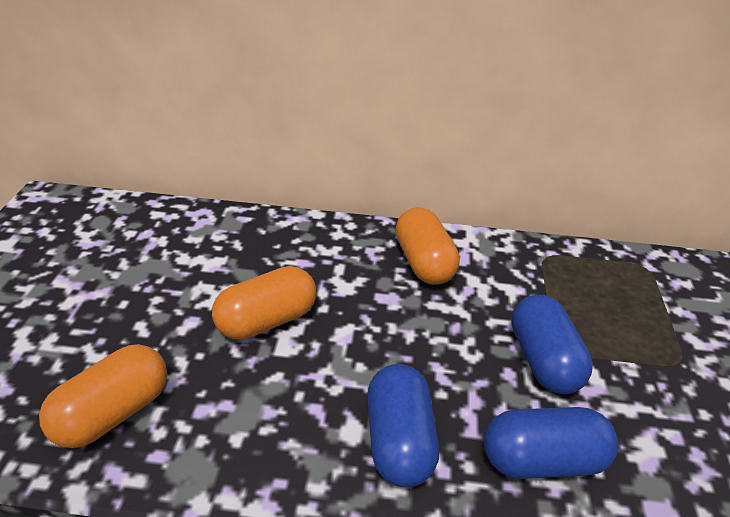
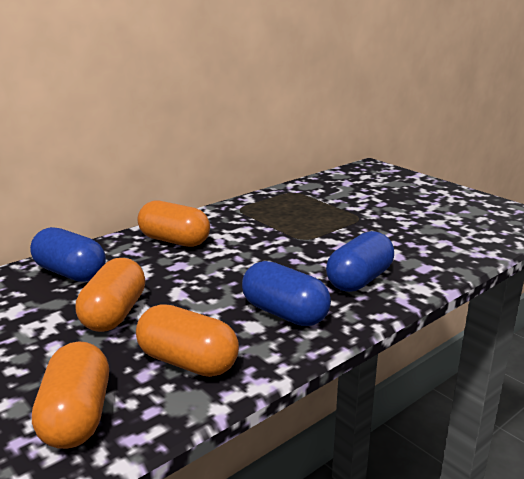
camera: 45 degrees left, 15 degrees down
blue capsule [511,295,593,394] -> blue capsule moved to [30,227,106,282]
none -> orange capsule [136,304,239,377]

